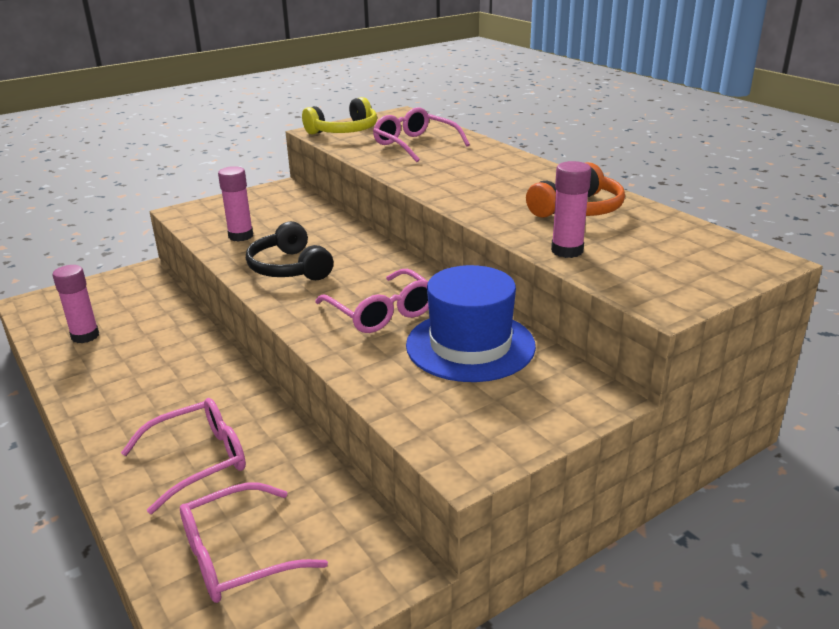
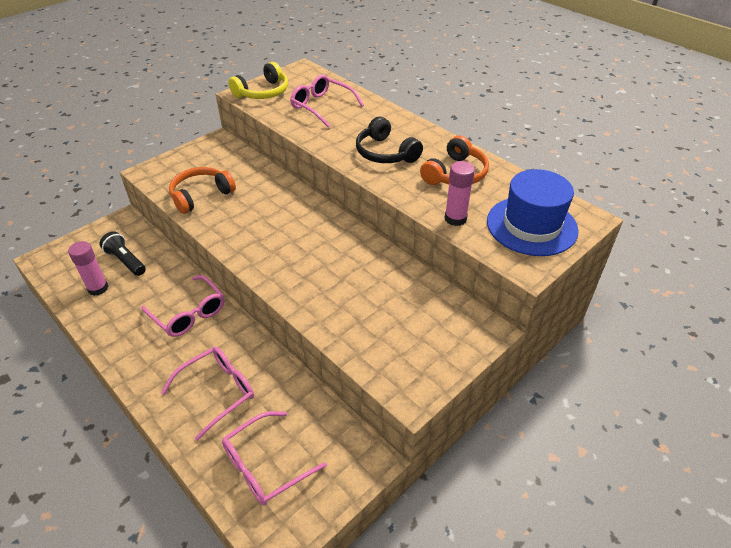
camera: 10 degrees left, 15 degrees up
pink glue stick [218,166,253,241] -> orange headphones [169,167,236,214]
black headphones [246,221,333,280] -> black headphones moved to [356,117,423,163]
pink glasses [315,269,429,333] -> pink glasses moved to [141,275,225,337]
blue hat [406,265,536,382] -> blue hat moved to [487,169,579,256]
none -> black flashlight [100,231,146,276]

